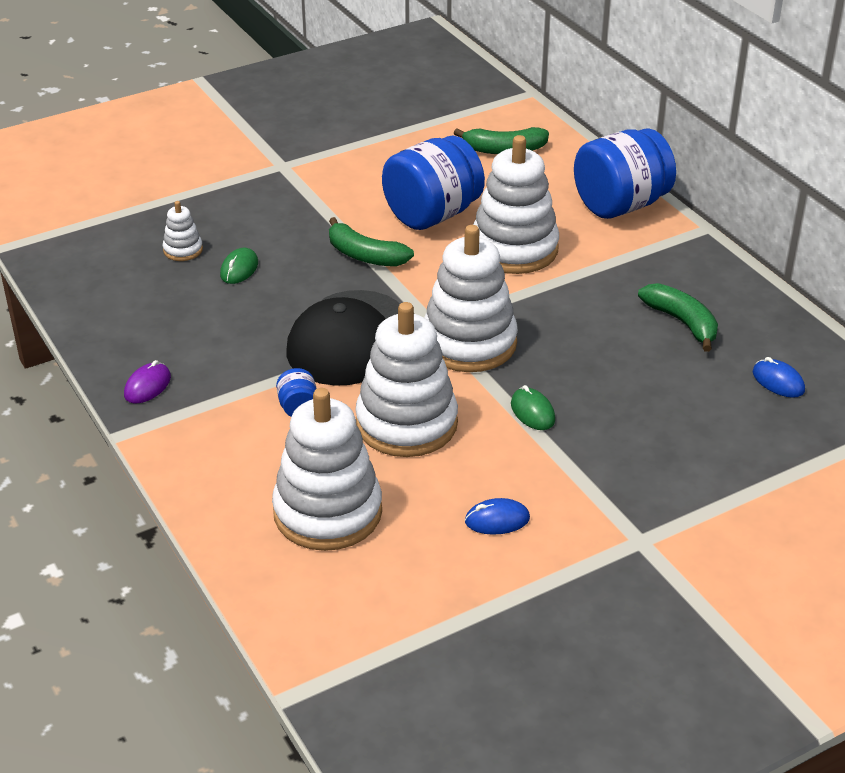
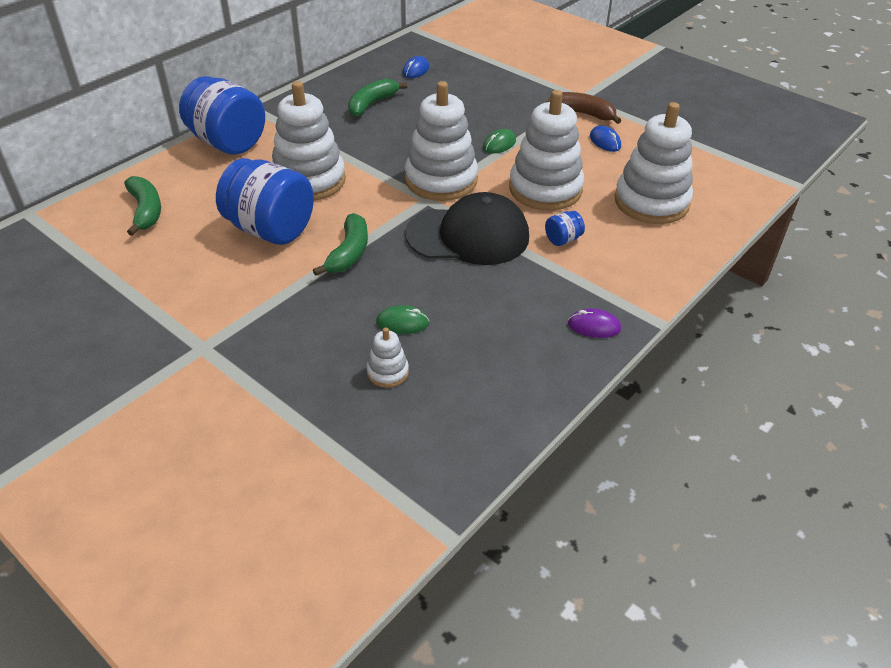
camera: 110 degrees left, 5 degrees up
none -> brown banana [546,92,621,124]

